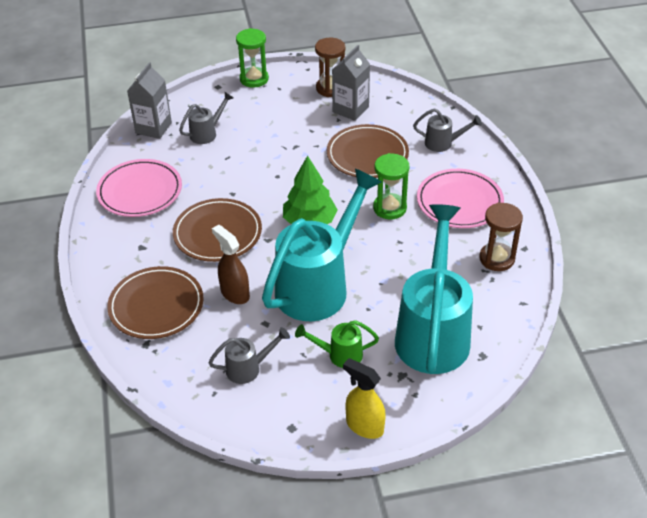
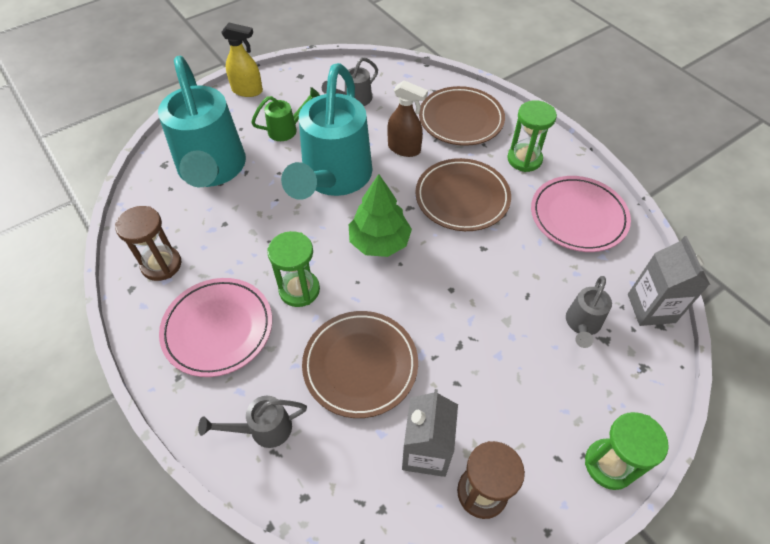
camera: 155 degrees right, 10 degrees up
none -> green hourglass [507,100,557,172]

